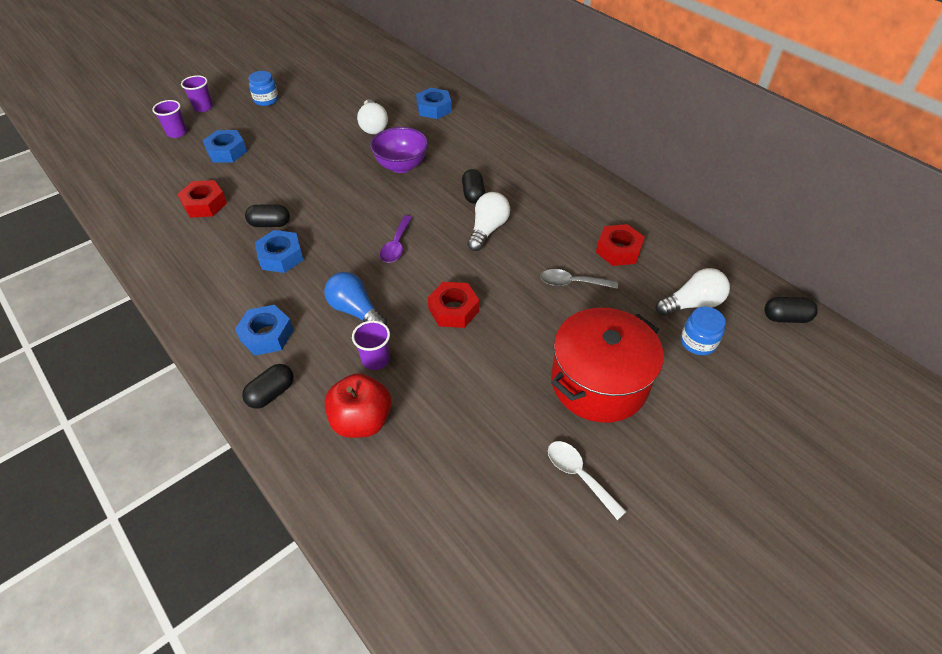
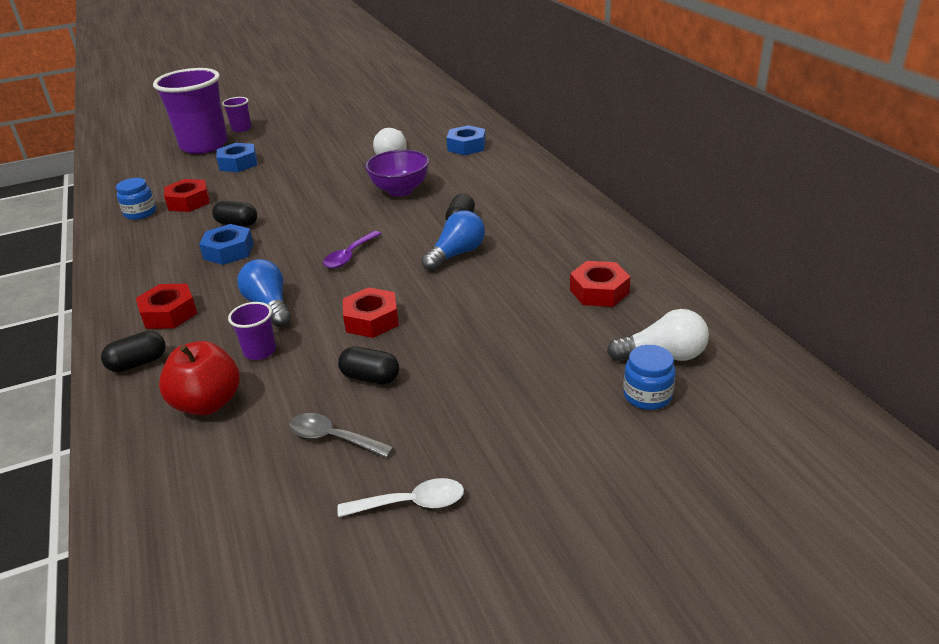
camera: 20 degrees right, 15 degrees down
purple cup [152,100,187,138] -> purple cup [153,68,228,154], size x2.32
blue nut [235,305,293,356] -> red nut [136,284,197,329]
blue jar [249,71,279,106] -> blue jar moved to [116,178,156,220]
white light bulb [467,192,510,251] -> blue light bulb [421,211,485,271]
grey spoon [540,269,618,289] -> grey spoon moved to [289,413,394,458]
white spoon [548,441,626,520] -> white spoon turned 105 degrees clockwise [337,478,464,517]
red pot [551,308,664,423] -> none
black capsule [764,297,818,323] -> black capsule moved to [338,346,399,385]

